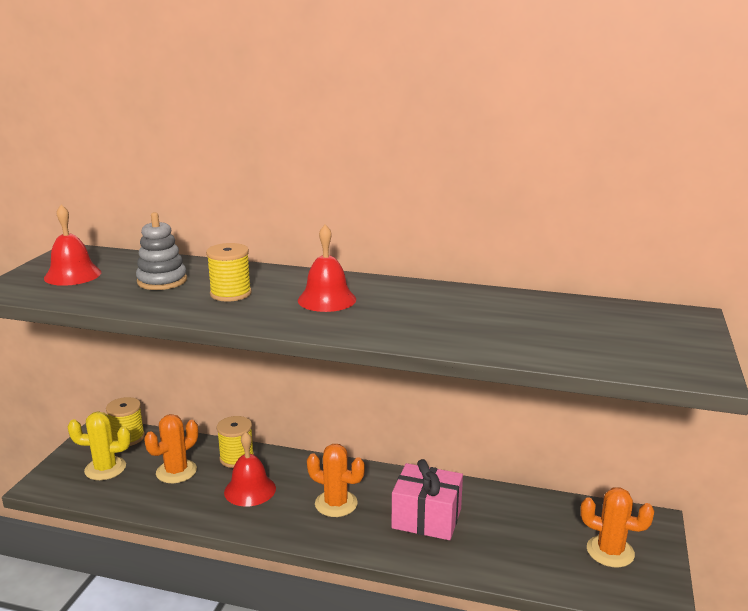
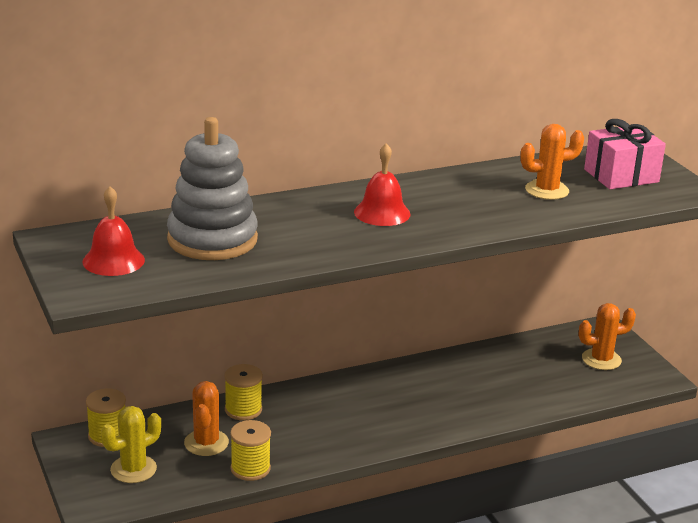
camera: 40 degrees left, 5 degrees up
grey stacking toy [136,212,187,290] -> grey stacking toy [167,117,258,260], size x1.72
yellow spool [206,243,252,302] -> yellow spool moved to [230,420,271,481]
red bell [224,431,276,507] -> none
orange cactus [307,444,365,517] -> orange cactus moved to [521,124,584,200]
pink gift [391,459,463,540] -> pink gift moved to [584,119,666,189]

